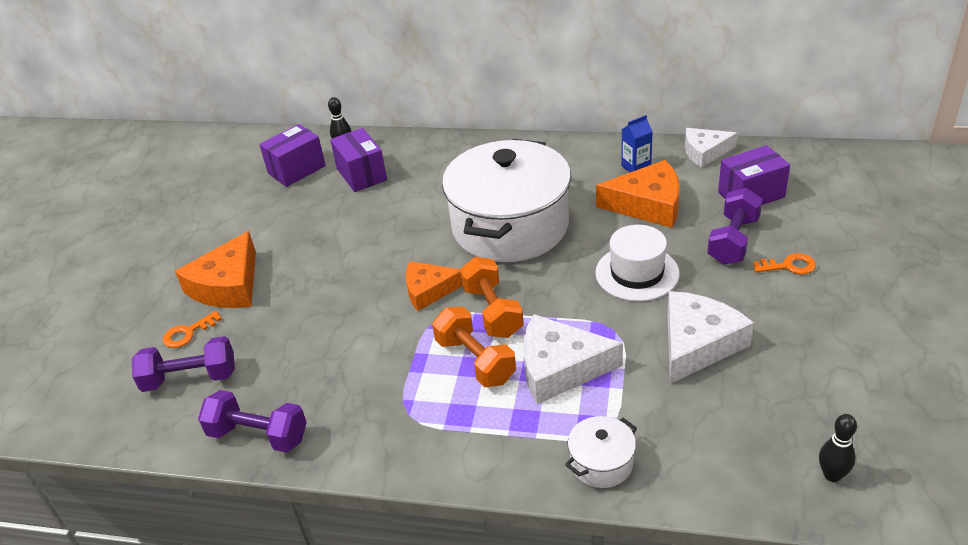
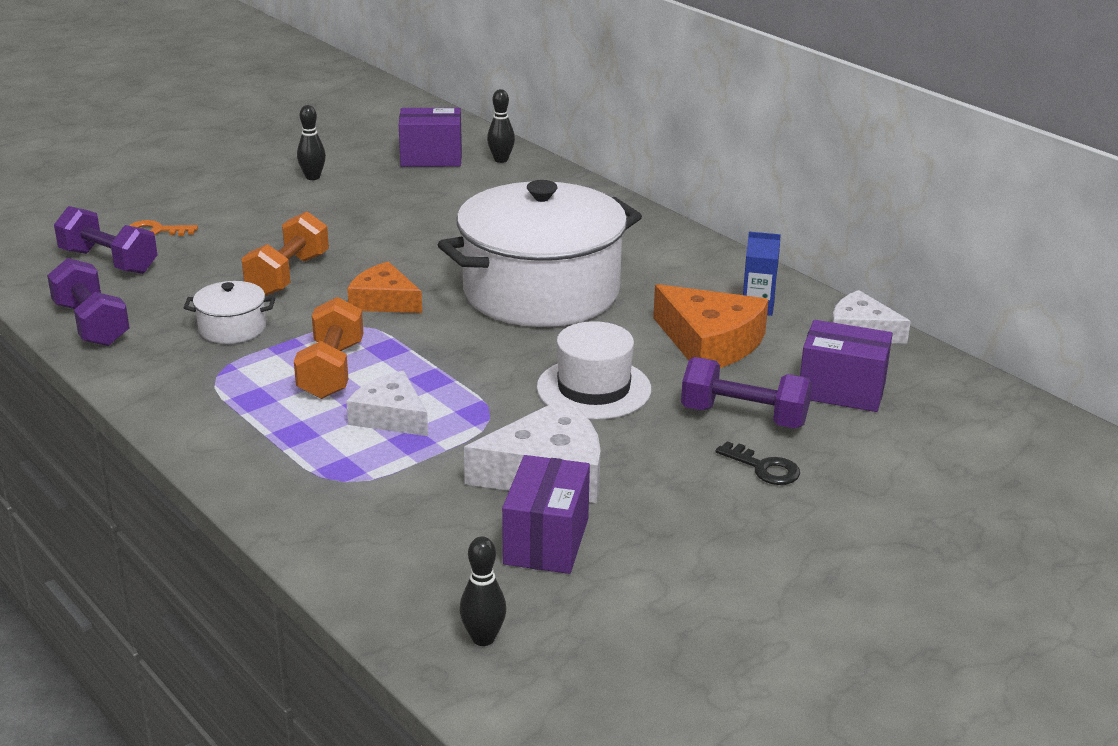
camera: 35 degrees right, 10 degrees down
orange cheese [175,231,256,308] -> none
purple box [330,128,387,192] -> purple box moved to [502,455,590,574]
orange dumbbell [460,257,524,338] -> orange dumbbell moved to [241,212,329,296]
white cheese [523,314,623,404] -> white cheese [346,371,428,436], size x0.66
white pot [565,416,637,488] -> white pot moved to [183,281,275,344]
purple dumbbell [707,188,763,265] -> purple dumbbell turned 45 degrees clockwise [681,357,812,428]
orange key [753,253,816,275] -> black key [716,441,800,485]
none -> black bowling pin [297,105,326,180]

